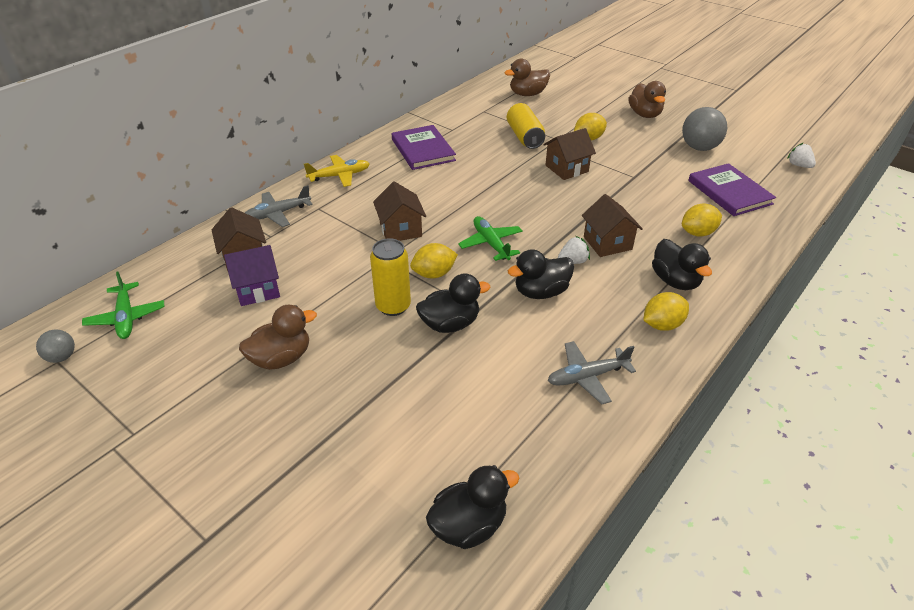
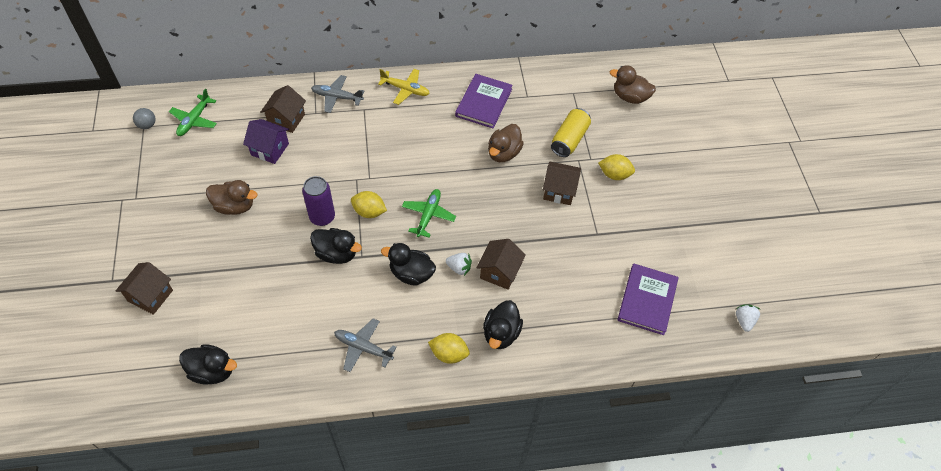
camera: 40 degrees right, 15 degrees up
yellow can [370,238,411,316] -> purple can [302,176,335,226]
brown house [373,181,426,241] -> brown house moved to [115,262,173,315]
brown duck [628,81,666,118] -> brown duck moved to [488,124,524,162]
grey ball [682,107,727,151] -> none
yellow lemon [682,204,722,237] -> none

